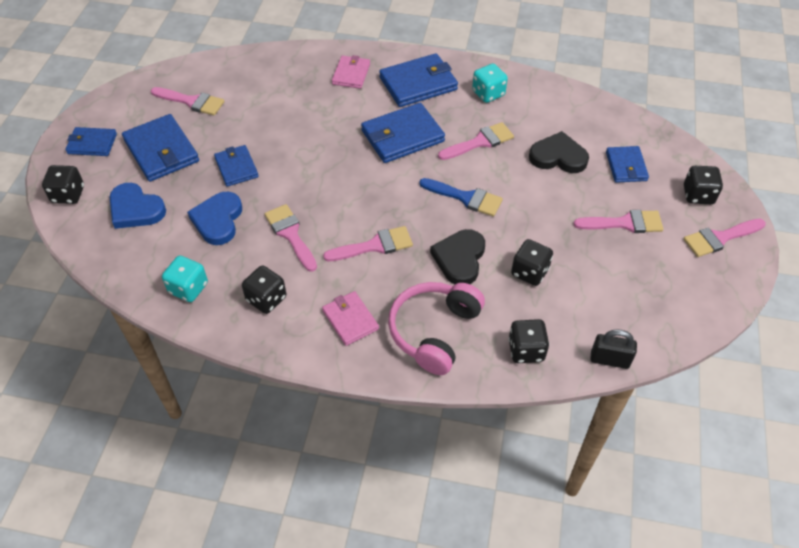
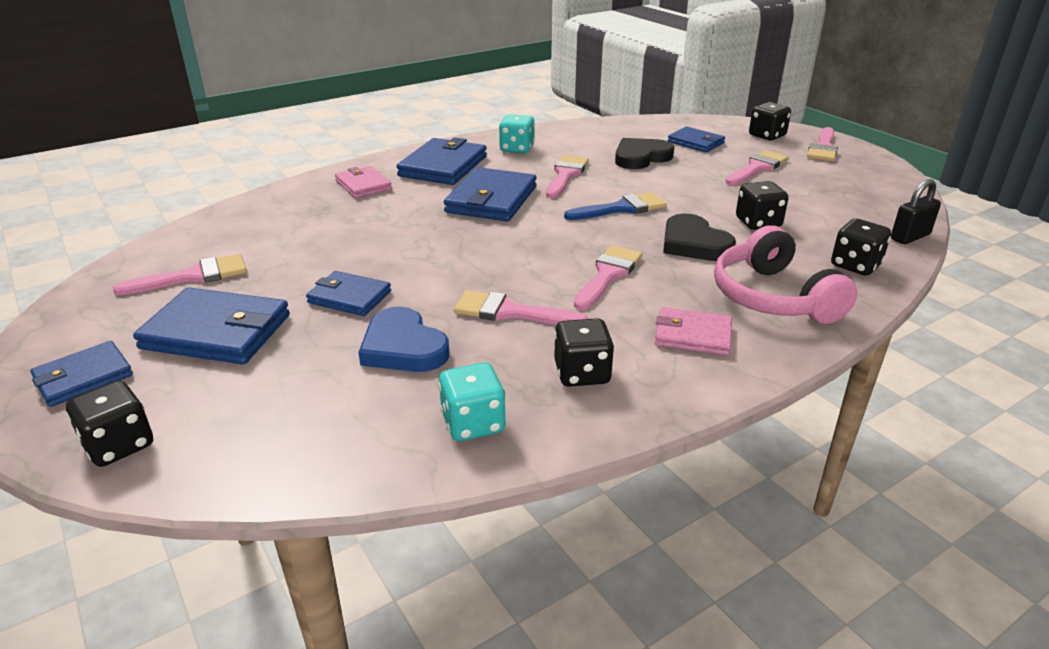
camera: 45 degrees left, 20 degrees down
blue heart [110,183,166,229] -> none

